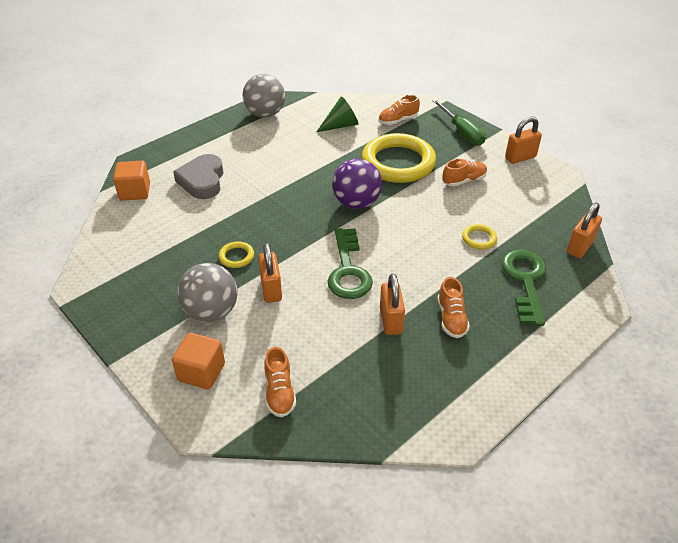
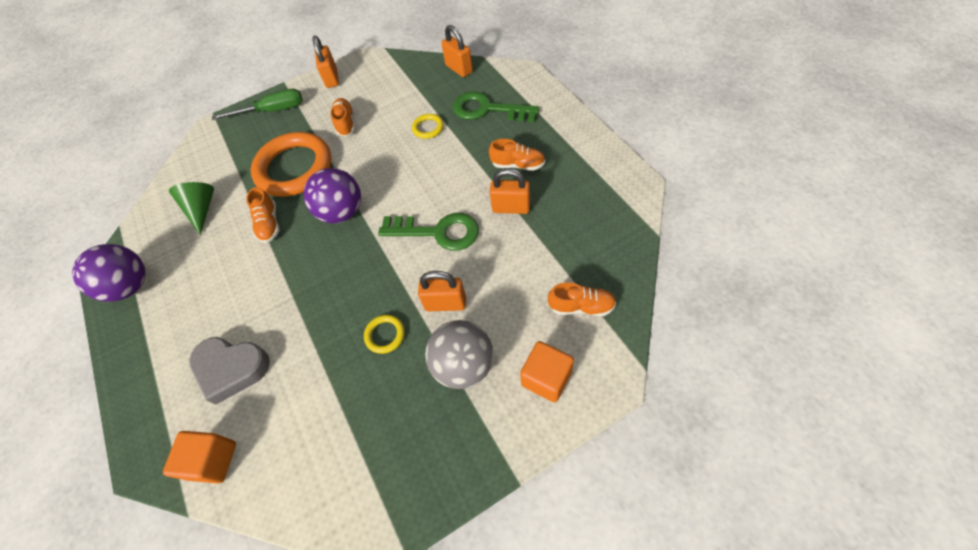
camera: 70 degrees left, 15 degrees up
grey ball [243,74,285,118] -> purple ball [72,244,145,302]
yellow ring [362,133,436,183] -> orange ring [251,132,331,197]
orange shoe [378,95,420,125] -> orange shoe moved to [246,187,279,243]

